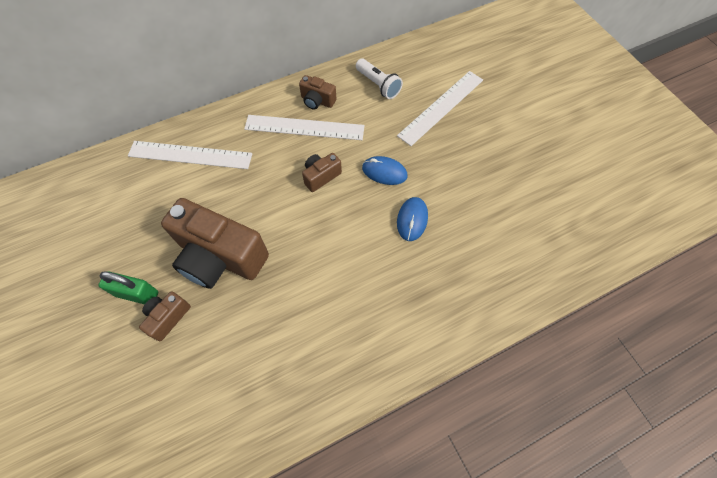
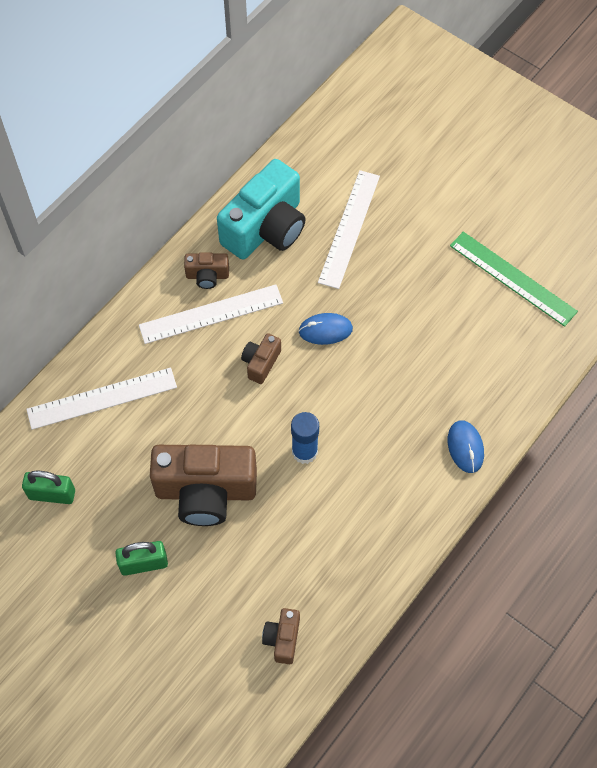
camera: 25 degrees left, 0 degrees up
brown camera [139,291,191,341] -> brown camera moved to [262,608,300,664]
white flashlight [356,59,403,99] -> turquoise camera [217,159,306,260]
blue mouse [397,197,428,241] -> blue mouse moved to [448,420,484,473]
none -> green padlock [22,471,75,504]
none -> blue glue stick [291,412,319,464]
none -> green ruler [450,232,578,327]

